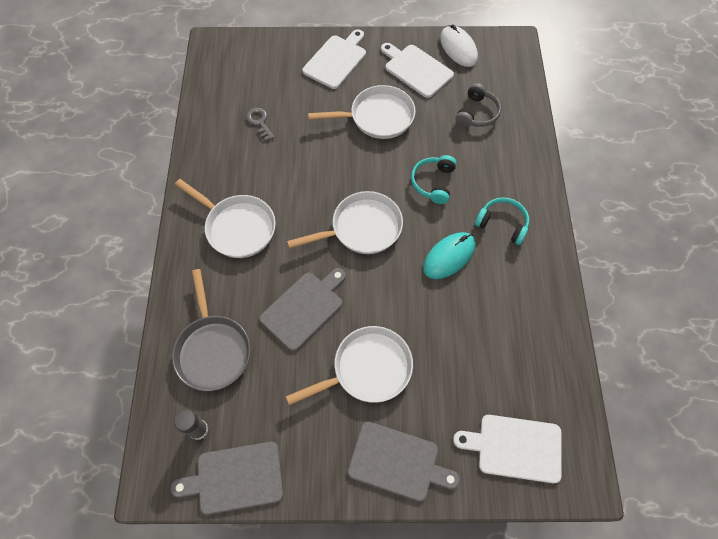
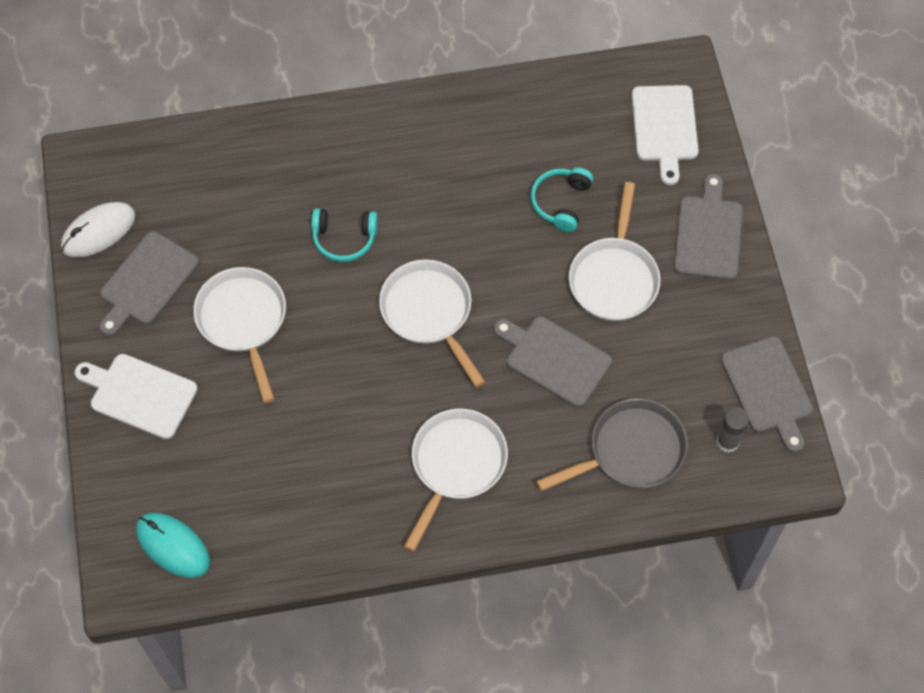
camera: 100 degrees left, 0 degrees up
grey key [246,108,275,141] -> none
white pan [286,326,413,405] -> white pan turned 135 degrees counterclockwise [569,182,661,321]
white cutting board [381,43,454,98] -> grey cutting board [99,231,199,336]
turquoise mouse [423,232,475,279] -> turquoise mouse moved to [136,513,210,578]
grey headphones [455,83,501,127] -> none
turquoise headphones [475,197,529,245] -> turquoise headphones moved to [531,168,593,232]

